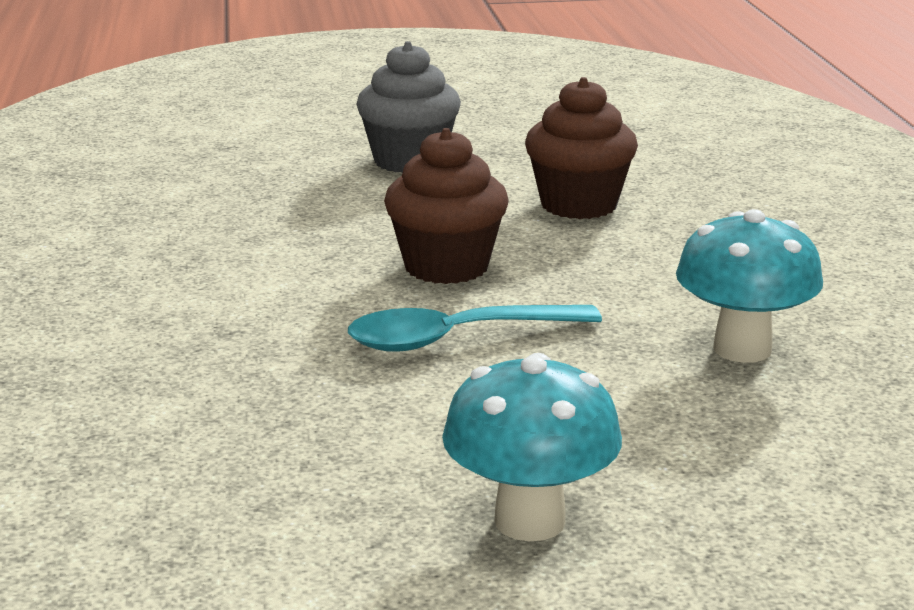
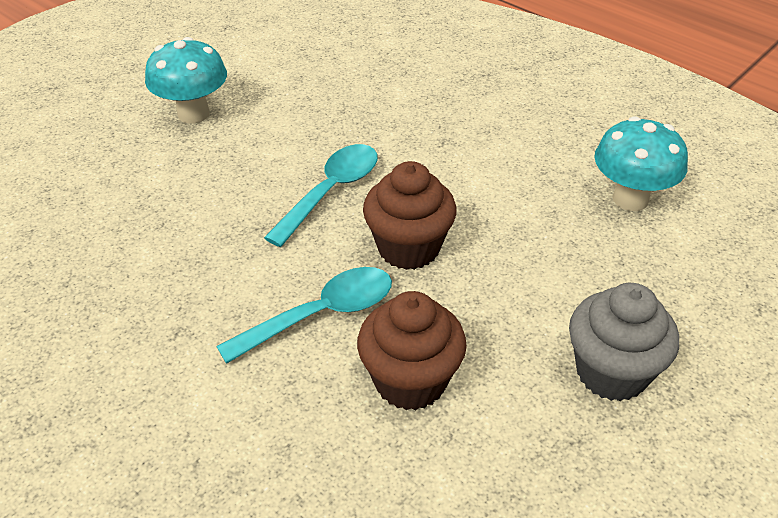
camera: 140 degrees right, 20 degrees up
turquoise mushroom [676,209,823,363] -> turquoise mushroom moved to [594,117,688,211]
none -> turquoise spoon [216,267,392,364]

